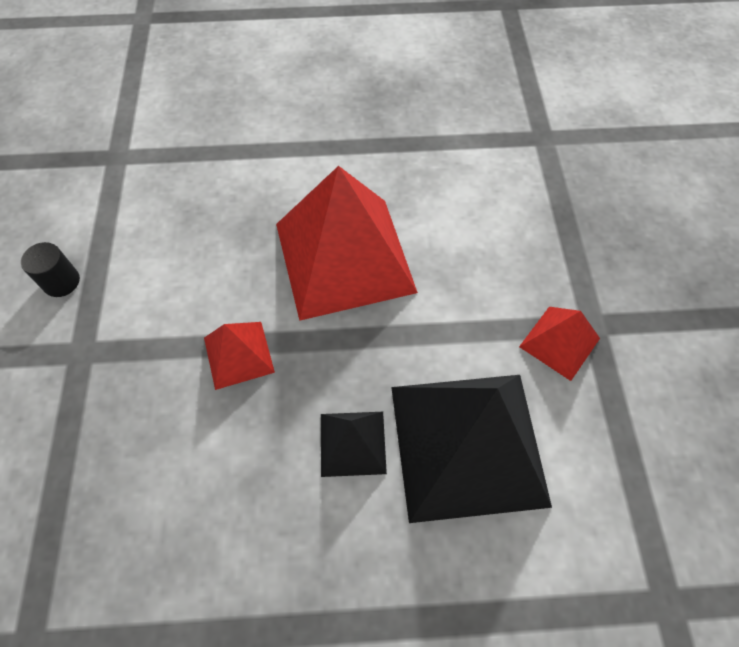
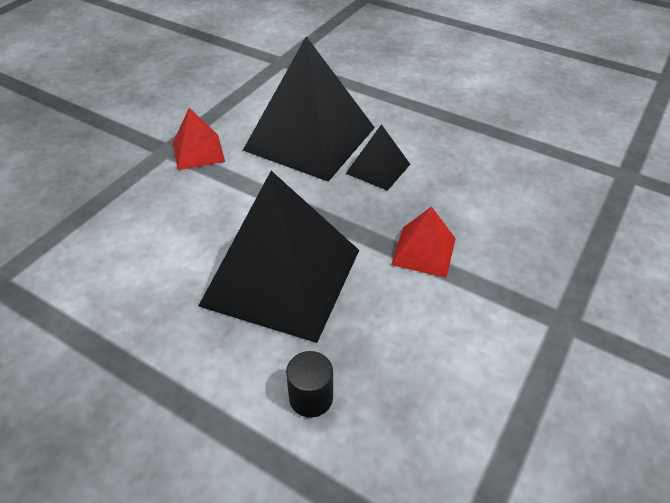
camera: 145 degrees left, 15 degrees down
black cylinder [21,242,80,297] -> black cylinder moved to [286,351,333,418]
red pyramid [276,166,418,321] -> black pyramid [198,171,359,343]

